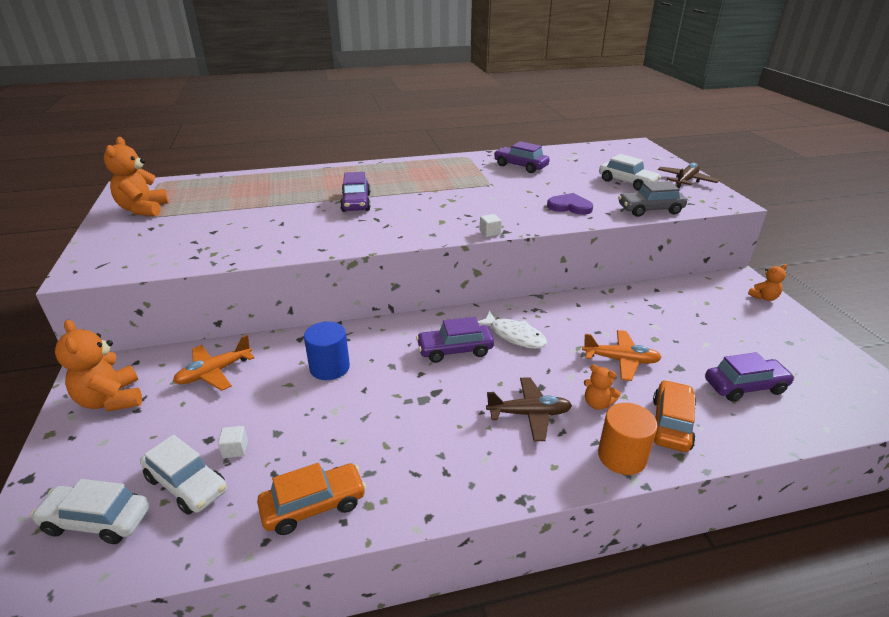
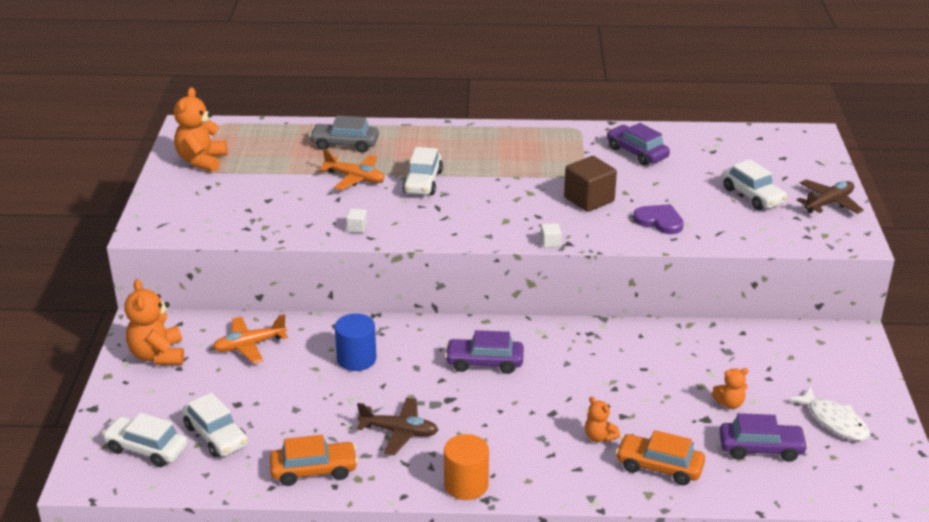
camera: 15 degrees right, 0 degrees up
white cube [218,426,248,458] -> white cube moved to [346,209,367,233]
purple car [340,172,371,212] -> white car [402,147,443,195]
white fish [478,311,547,349] -> white fish moved to [788,386,870,441]
brown plane [486,377,572,441] -> brown plane moved to [357,397,438,455]
orange plane [582,330,662,381] -> orange plane moved to [319,149,385,190]
orange cylinder [598,403,658,475] -> orange cylinder moved to [444,434,489,500]
grey car [618,181,687,217] -> grey car moved to [309,115,379,152]
orange car [653,380,696,452] -> orange car turned 105 degrees counterclockwise [615,430,705,485]
orange teddy bear [748,264,787,301] -> orange teddy bear moved to [711,368,749,409]
none -> brown cube [564,156,617,212]

